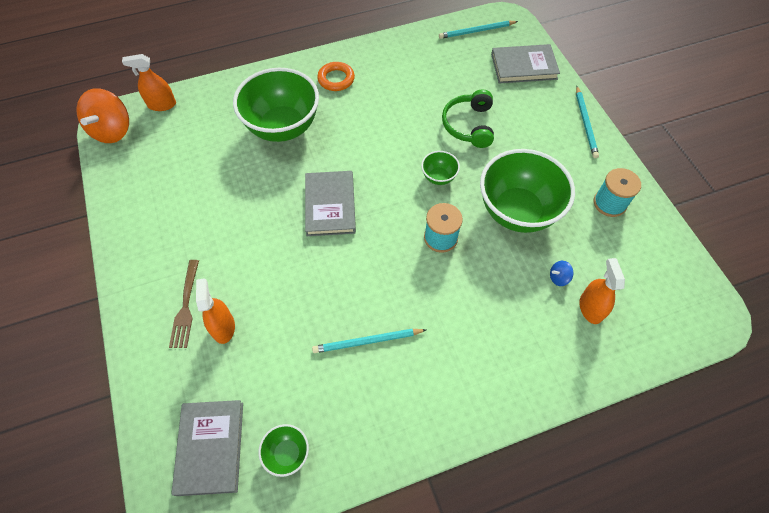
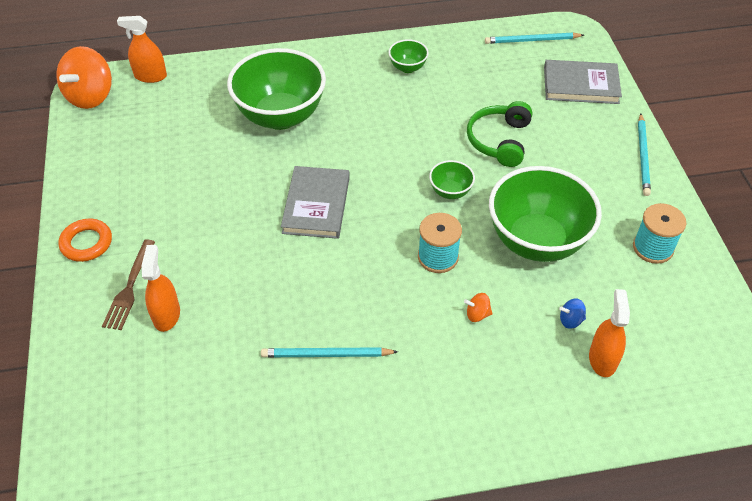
camera: 10 degrees right, 10 degrees down
grey book [171,400,243,496] -> none
green bowl [259,424,309,477] -> green bowl moved to [389,39,429,73]
orange ring [317,62,355,91] -> orange ring moved to [58,219,112,262]
none -> orange spinning top [464,293,493,322]

